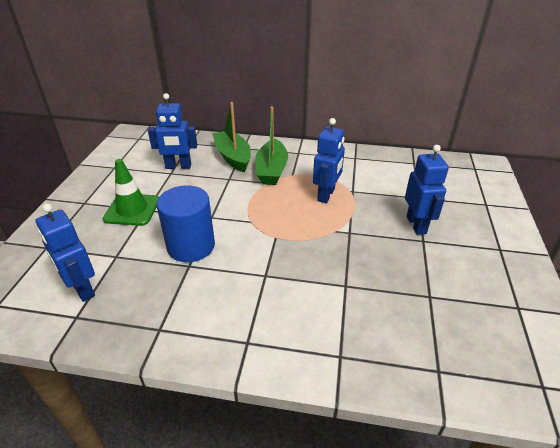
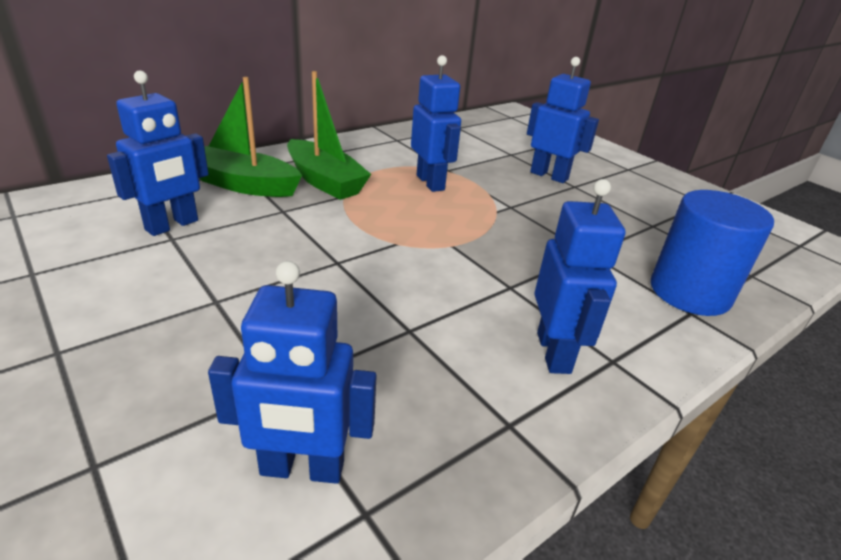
camera: 50 degrees left, 5 degrees down
green traffic cone [102,159,159,226] -> none
blue cylinder [157,186,215,262] -> blue cylinder moved to [651,190,774,316]
none -> blue robot [534,179,625,374]

